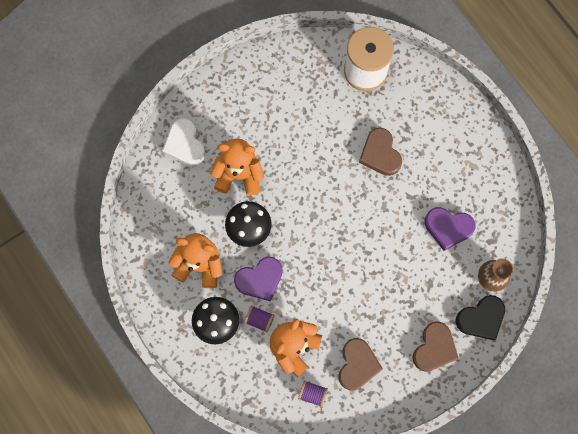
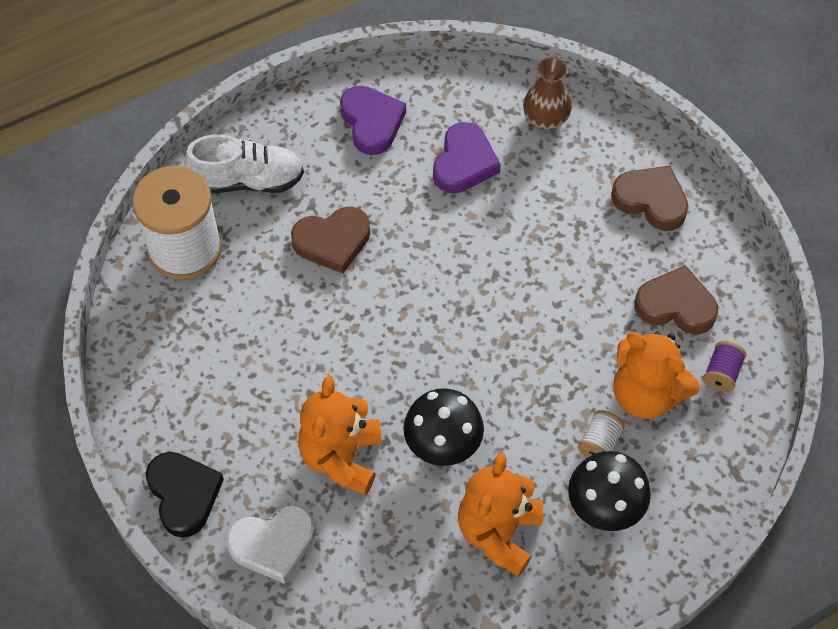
camera: 85 degrees left, 15 degrees down
purple heart [234,257,283,301] -> purple heart moved to [340,86,406,155]
purple spool [244,305,274,333] -> white spool [578,410,625,458]
black heart [456,295,505,340] -> black heart moved to [146,452,224,538]
none -> white shoe [184,134,304,193]

